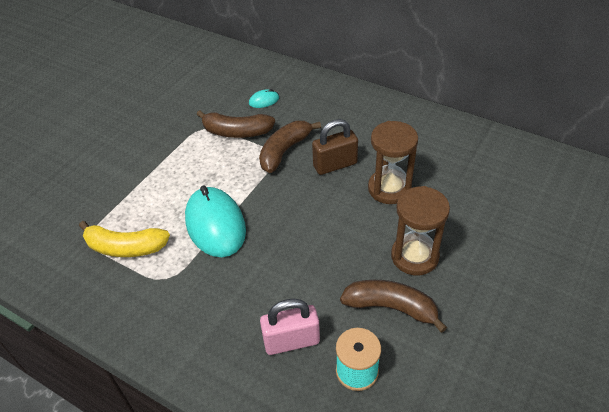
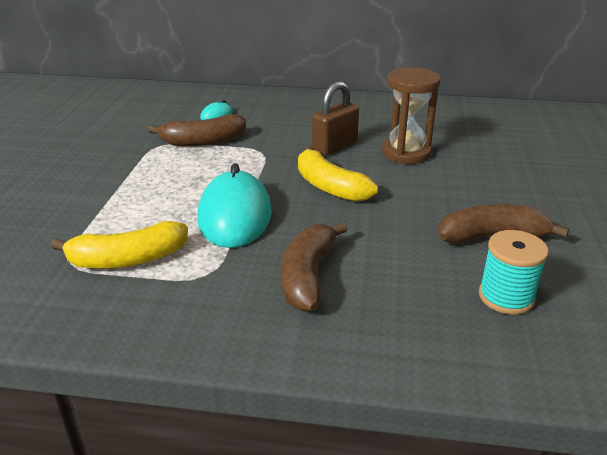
camera: 25 degrees left, 15 degrees down
turquoise mouse [185,186,246,257] -> turquoise mouse turned 45 degrees clockwise [197,163,272,248]
brown banana [259,121,321,173] -> brown banana moved to [281,222,348,312]
pink padlock [260,299,320,355] -> none
brown hourglass [391,186,450,275] -> none
none -> yellow banana [298,146,378,202]

